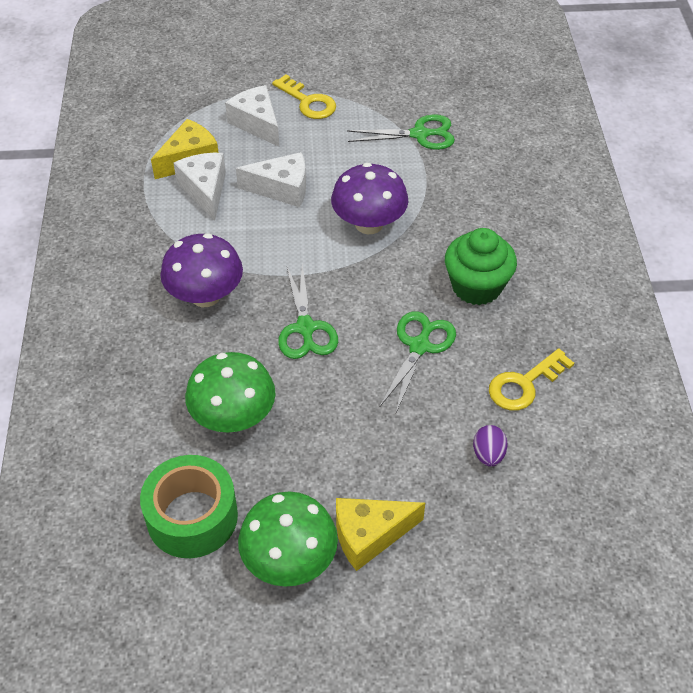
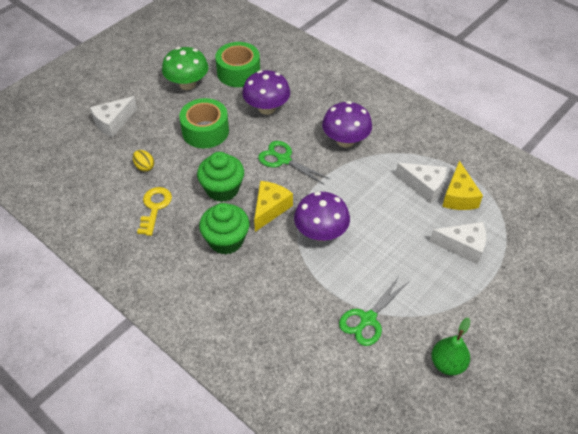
camera: 135 degrees right, 0 degrees up
green mushroom [185,352,276,433] -> purple mushroom [242,70,290,115]
white cheese [236,152,306,207] -> white cheese moved to [90,96,137,138]
yellow key [272,75,336,119] -> none
yellow cheese [336,498,425,571] -> yellow cheese moved to [254,181,293,232]
green scissors [379,311,456,412] -> green cupcake [197,152,244,202]
purple egg [473,425,508,467] -> yellow egg [133,150,154,172]
none -> green tape [179,98,229,148]
none -> green pear [431,318,470,376]

